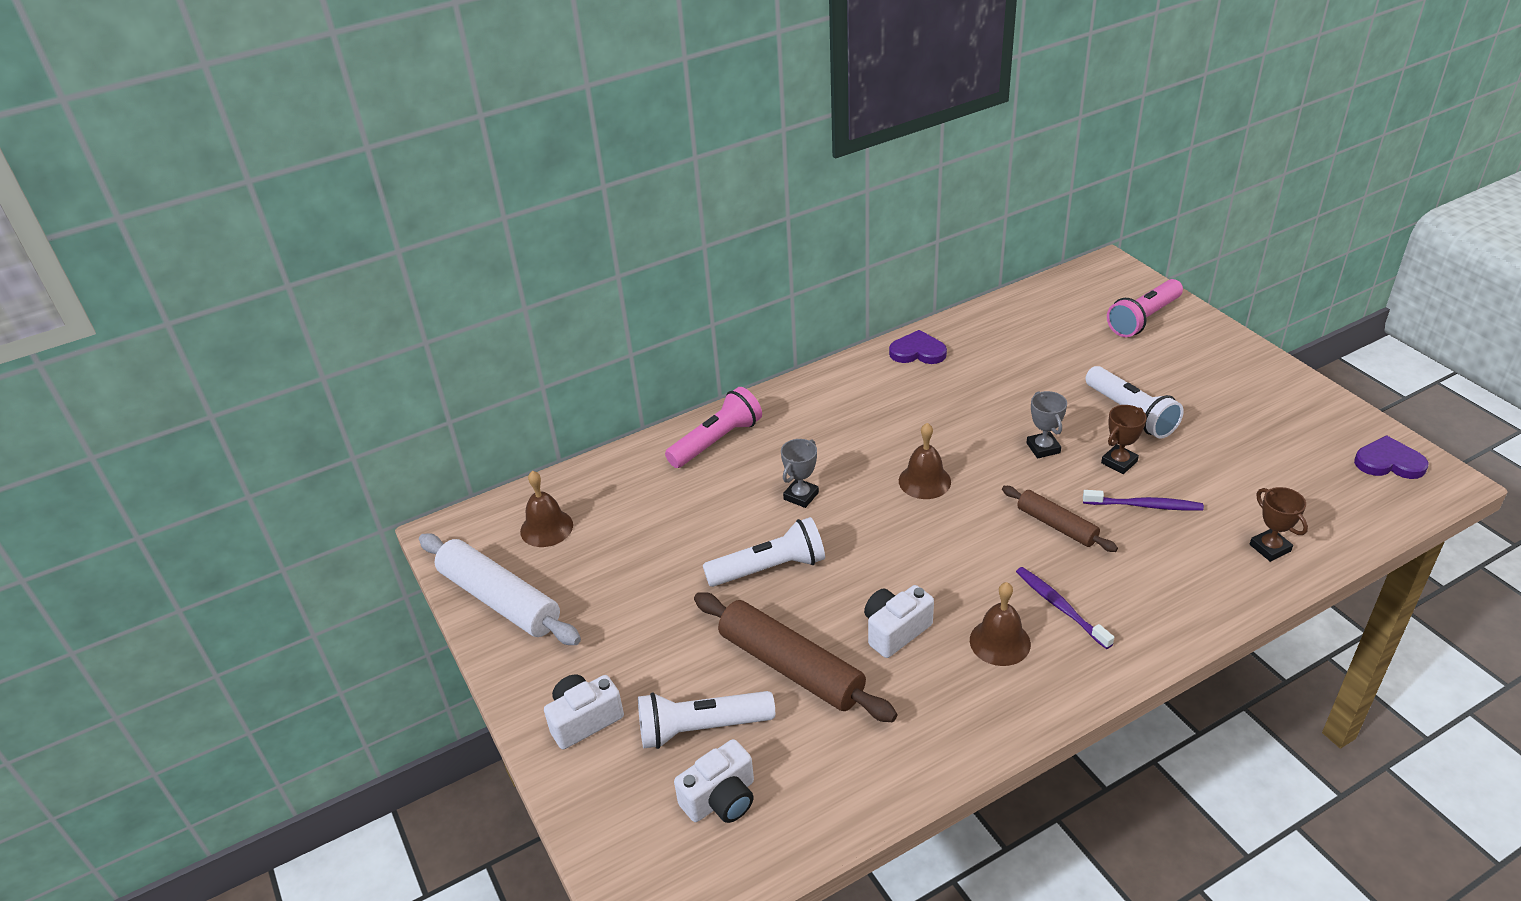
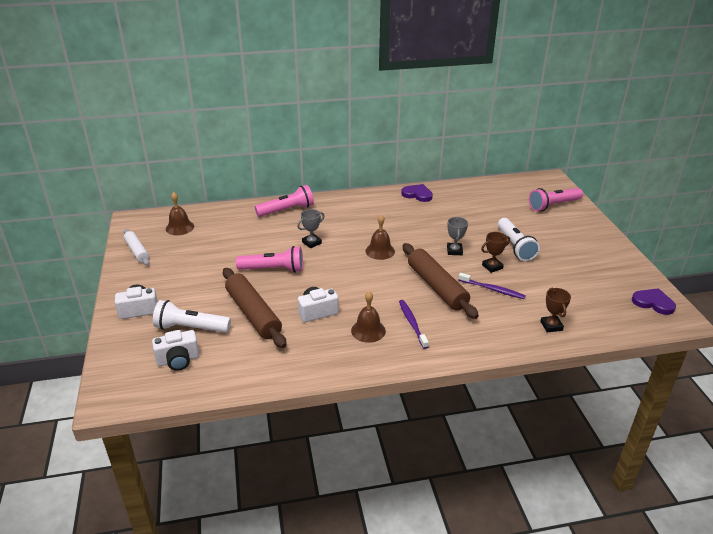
camera: 15 degrees right, 5 degrees down
white rolling pin [419,533,581,645] -> white rolling pin [124,229,150,265], size x0.59
white flashlight [703,517,825,587] -> pink flashlight [236,246,303,273]
brown rolling pin [1002,486,1118,552] -> brown rolling pin [402,243,479,319], size x1.71

